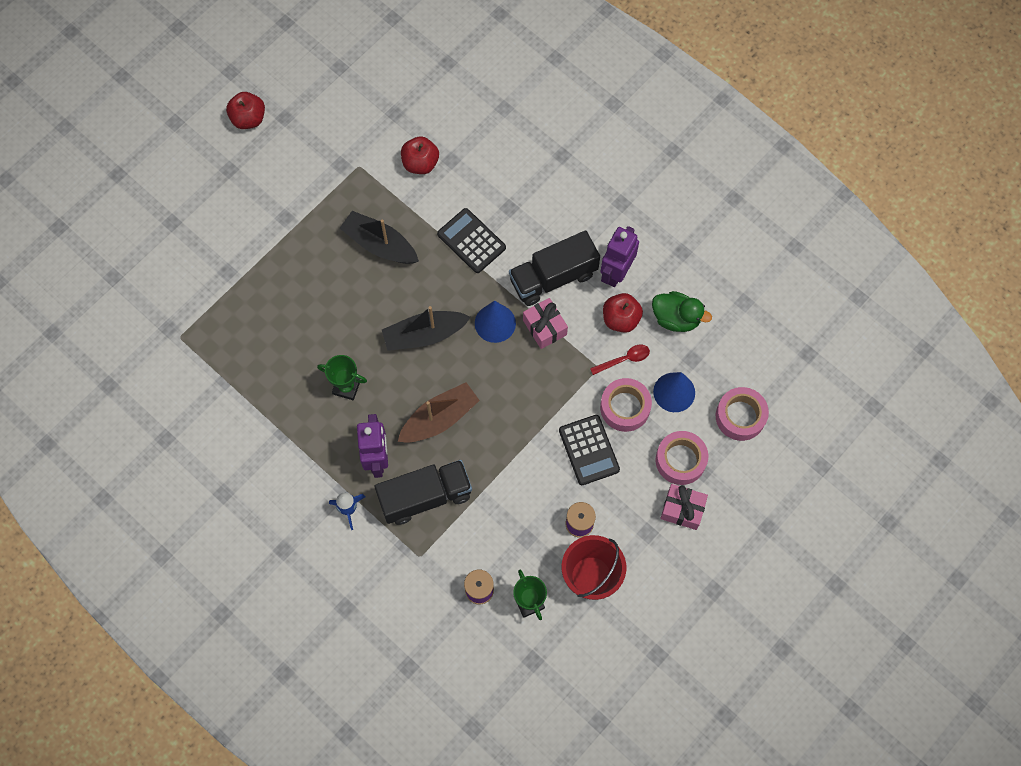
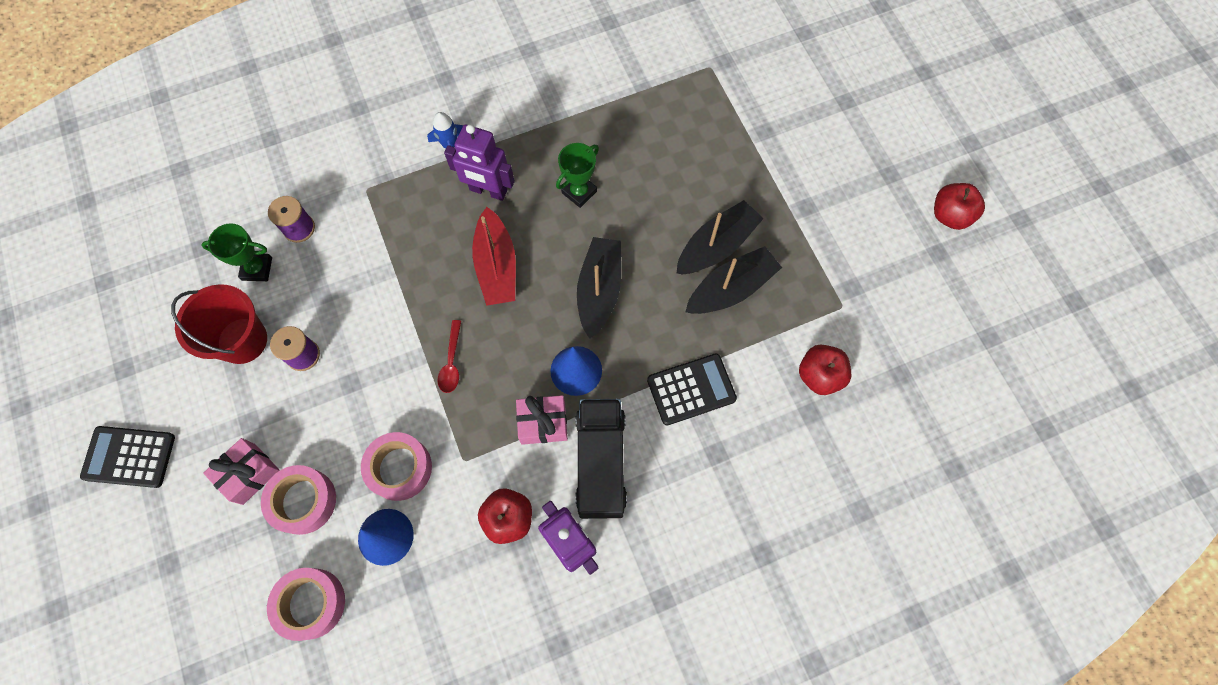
camera: 115 degrees right, 0 degrees up
black truck [374,460,472,525] -> none
brown boat [398,382,480,443] -> red boat [472,207,516,306]
black calculator [559,415,620,485] -> black calculator moved to [80,426,175,488]
red spoon [590,345,650,375] -> red spoon moved to [438,320,461,393]
green duck [652,291,712,332] -> none
none -> black boat [677,200,764,275]

